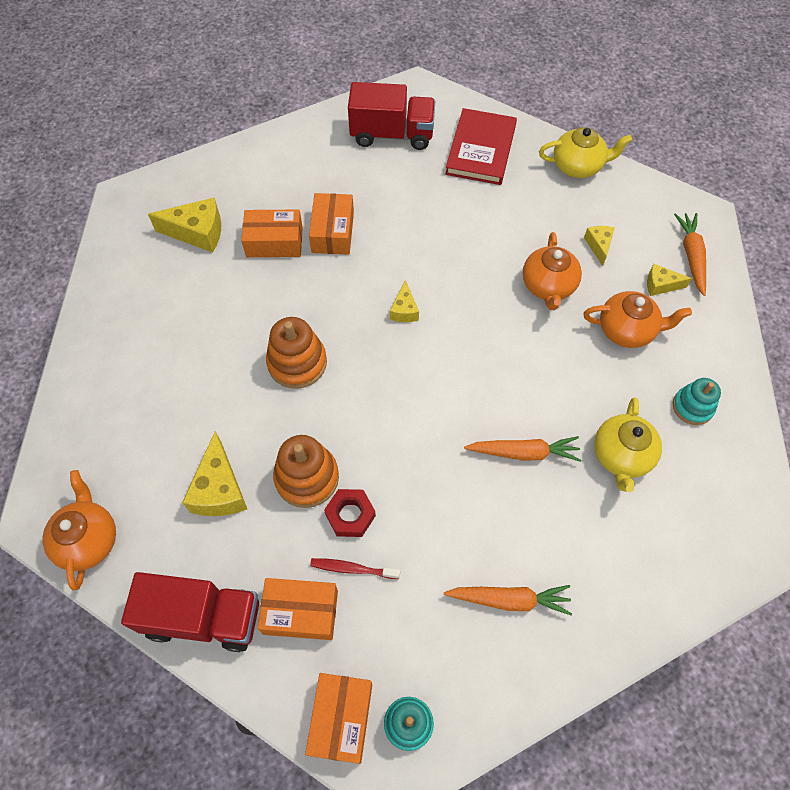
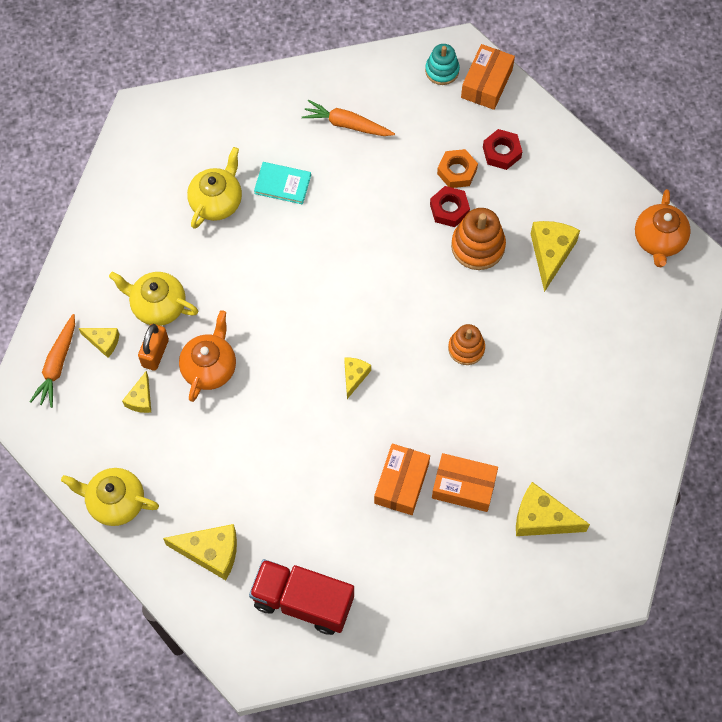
camera: 165 degrees left, 5 degrees up
red truck [121,572,259,652] -> none
orange box [258,578,338,640] -> red nut [483,129,522,170]
orange stacking toy [266,317,327,389] -> orange stacking toy [448,324,485,365], size x0.66
red toothbrush [310,558,400,579] -> orange nut [437,149,478,188]
red book [445,108,517,185] -> yellow cheese [163,524,237,580]
orange carrot [464,436,581,462] -> none
orange teapot [584,291,692,348] -> yellow teapot [109,272,198,326]
turquoise stacking toy [673,378,721,425] -> none
none -> orange padlock [138,324,169,371]
none -> turquoise book [254,162,311,205]

